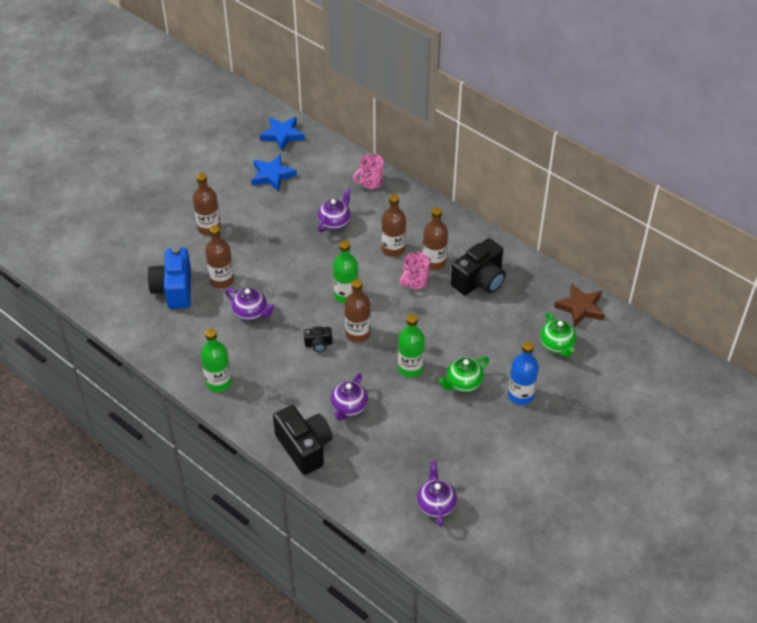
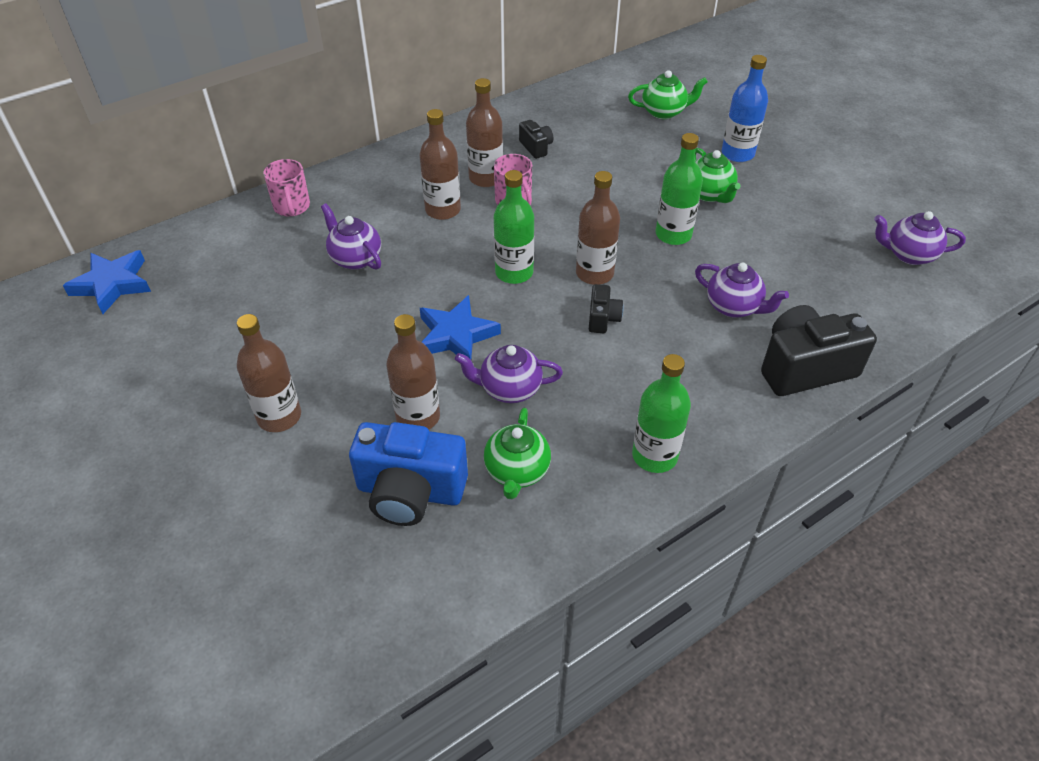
camera: 75 degrees left, 0 degrees up
purple teapot [225,288,275,321] -> purple teapot turned 135 degrees counterclockwise [455,345,563,403]
blue star [251,154,297,192] -> blue star moved to [420,295,501,360]
black camera [451,238,506,295] -> black camera [519,120,553,159], size x0.48
brown star [554,284,605,327] -> none
none -> green teapot [484,408,551,499]

